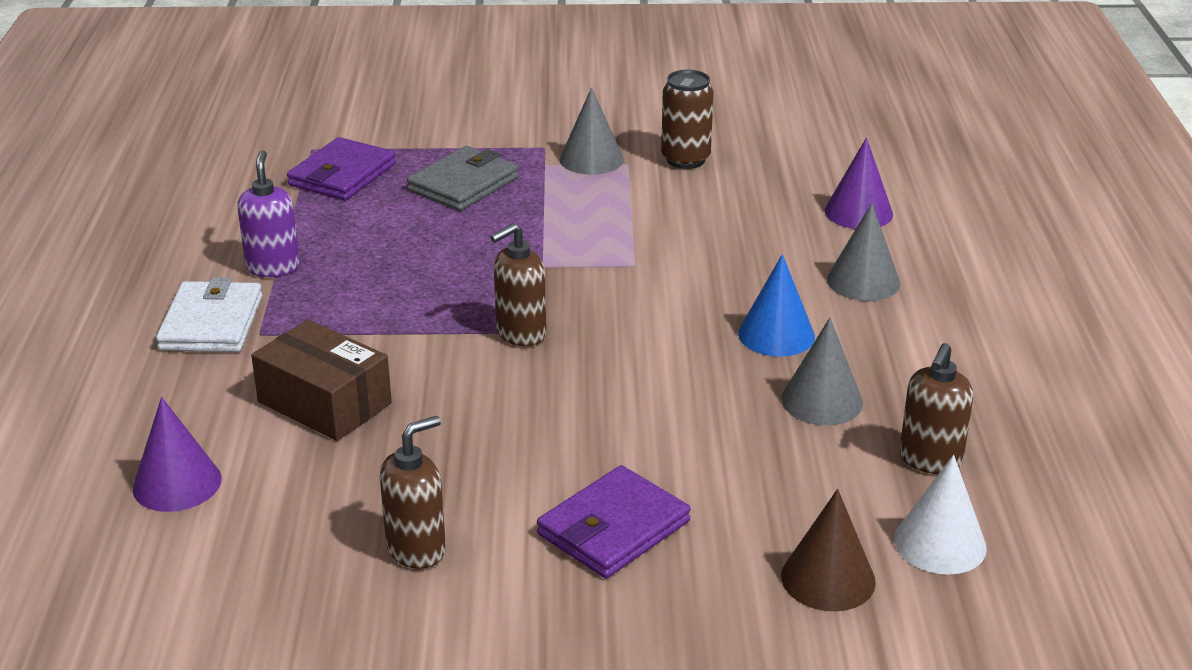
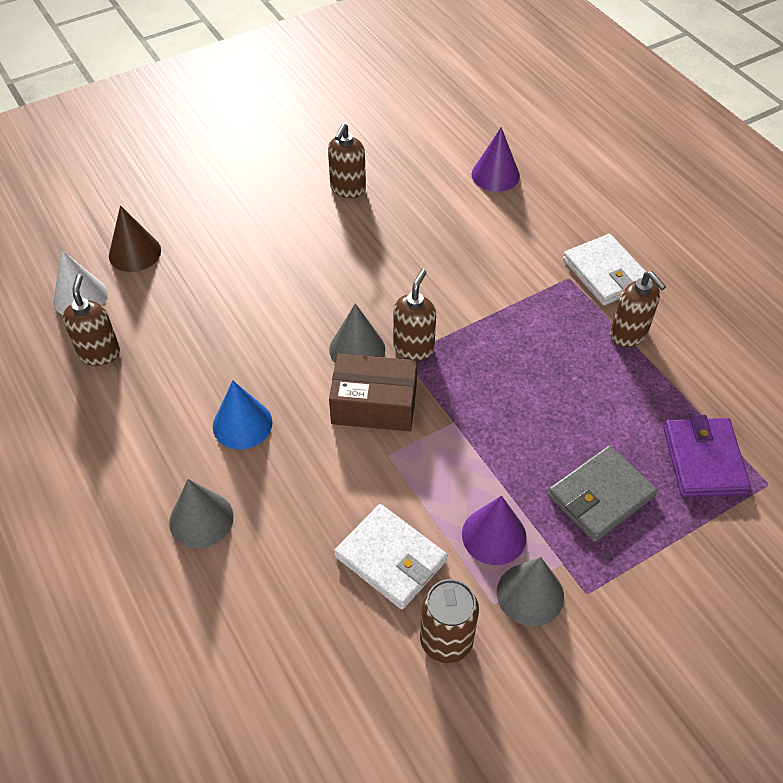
camera: 150 degrees right, 20 degrees up
purple soap dispenser [237,150,300,277] -> brown soap dispenser [610,271,667,347]
brown box [251,320,392,441] -> brown box moved to [329,353,417,431]
grey wallet [407,146,519,211] -> grey wallet turned 45 degrees clockwise [548,446,657,542]
purple wallet [537,465,691,578] -> none
grey cone [781,318,863,425] -> grey cone moved to [329,303,385,364]
purple cone [825,138,893,229] -> purple cone moved to [462,496,527,565]
none -> white wallet [334,504,448,610]

